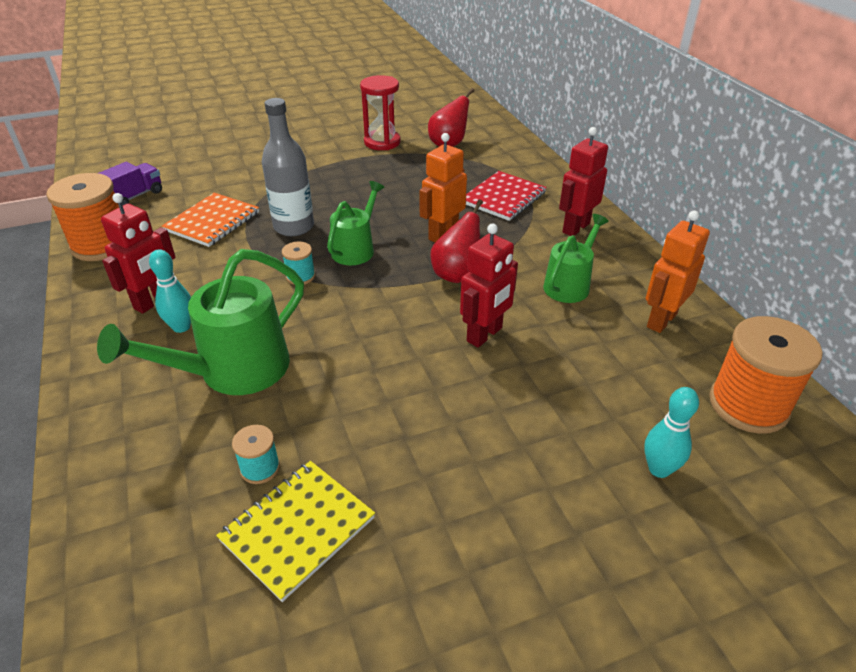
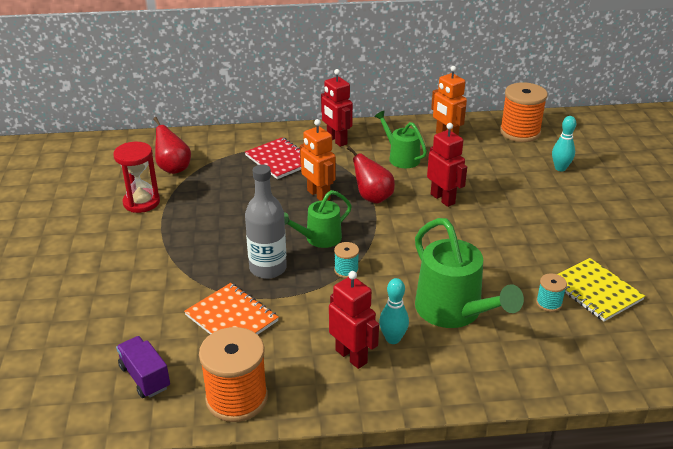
camera: 75 degrees left, 5 degrees down
green watering can [327,181,384,266] -> green watering can turned 75 degrees counterclockwise [284,190,352,248]

